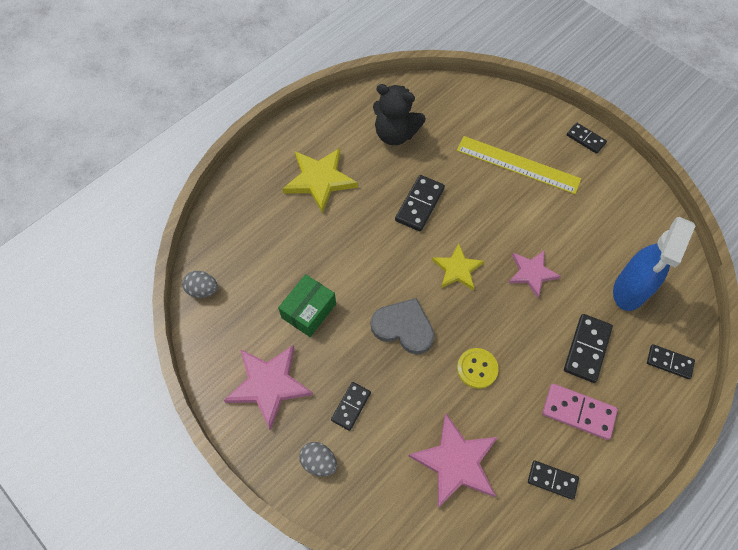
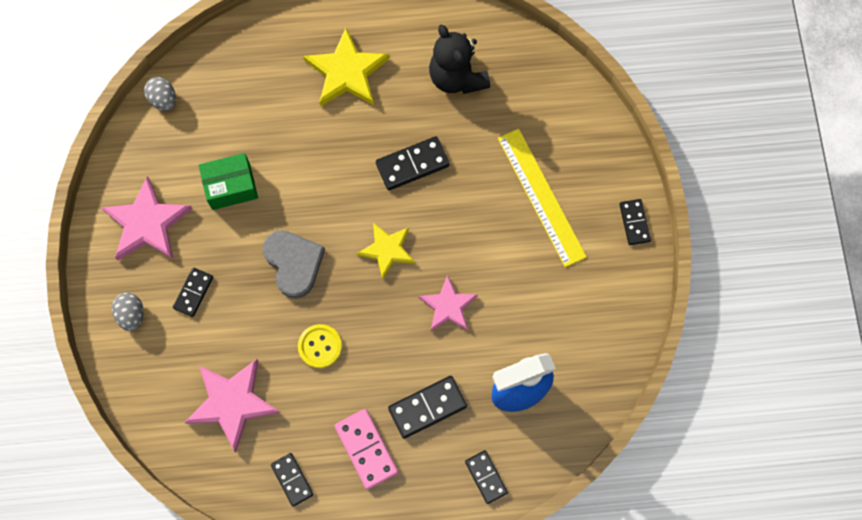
camera: 40 degrees right, 10 degrees up
black domino [331,382,371,431] -> black domino turned 45 degrees counterclockwise [173,268,213,317]

